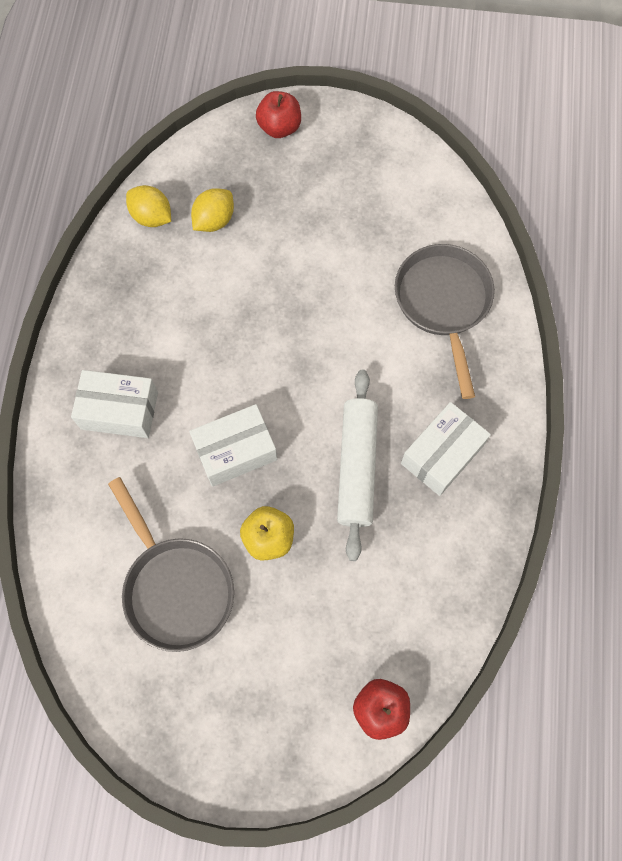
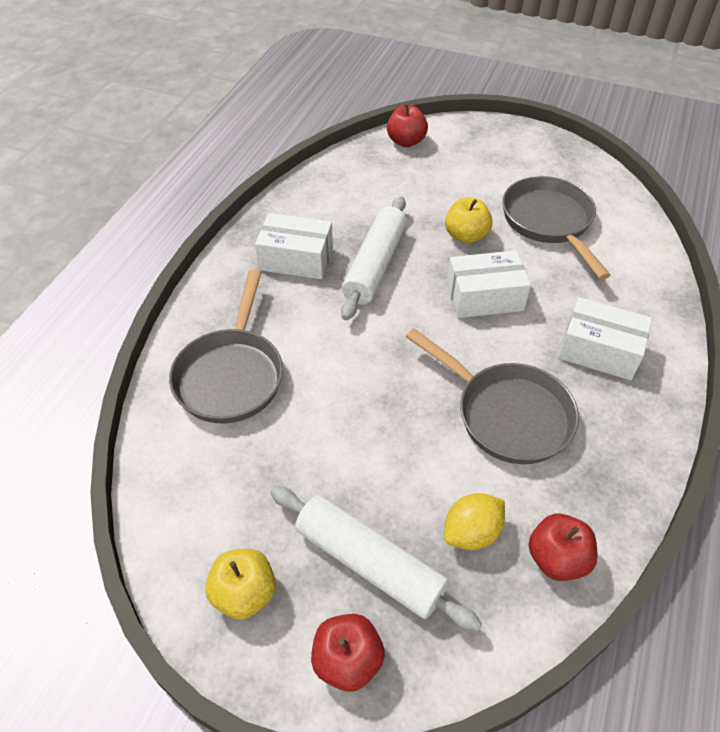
camera: 165 degrees left, 20 degrees down
yellow lemon [126,185,171,227] -> red apple [528,514,598,581]
white box [401,402,491,496] -> white box turned 45 degrees clockwise [255,213,333,280]
none -> yellow apple [205,549,276,620]
none -> white rolling pin [270,486,482,632]
none -> grey pan [406,328,579,464]

